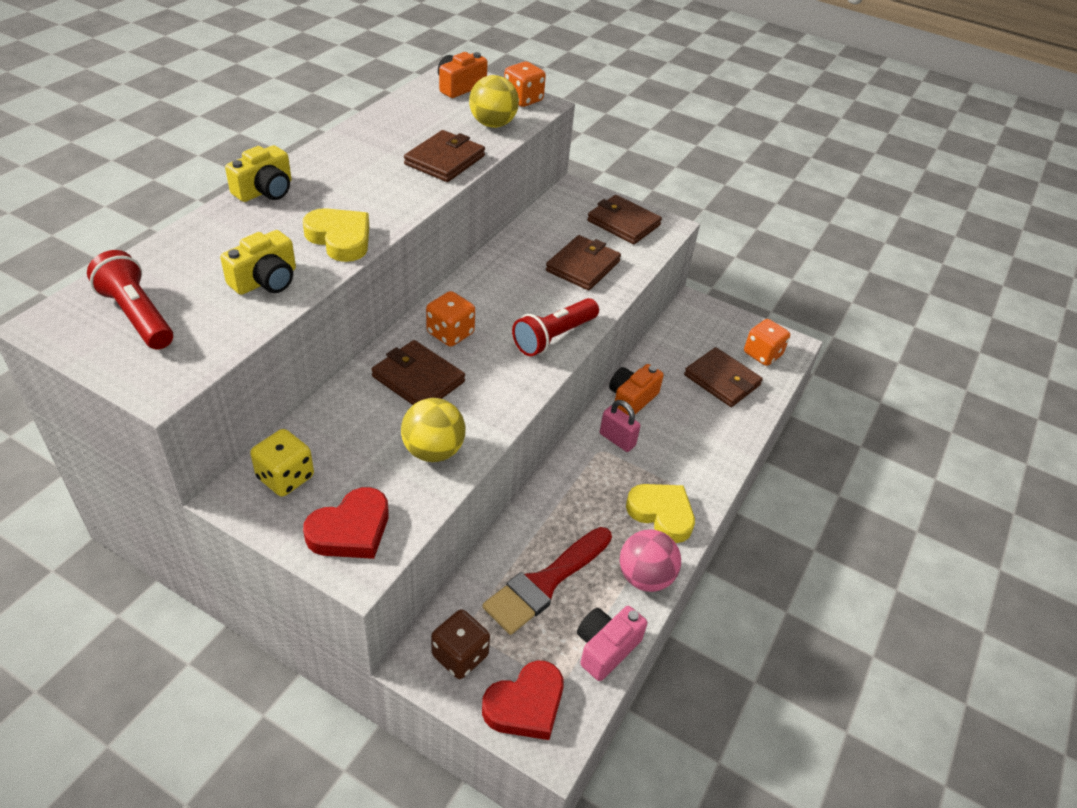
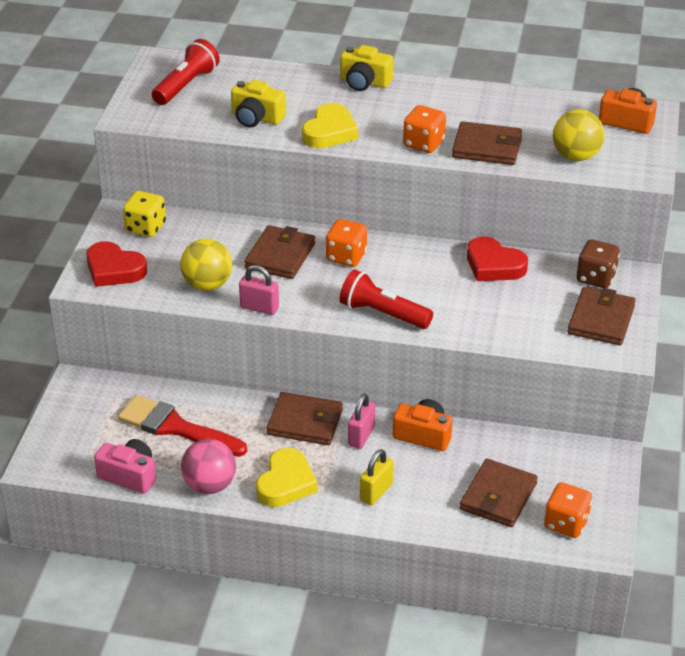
camera: 75 degrees right, 5 degrees down
brown dice [431,609,490,679] -> brown dice moved to [576,239,620,288]
red heart [482,660,564,740] -> red heart moved to [467,237,528,281]
orange dice [504,61,546,107] -> orange dice moved to [403,105,446,153]
brown wallet [546,235,621,290] -> brown wallet moved to [267,392,343,445]
none -> pink padlock [239,265,279,315]
none -> yellow padlock [360,449,393,505]

